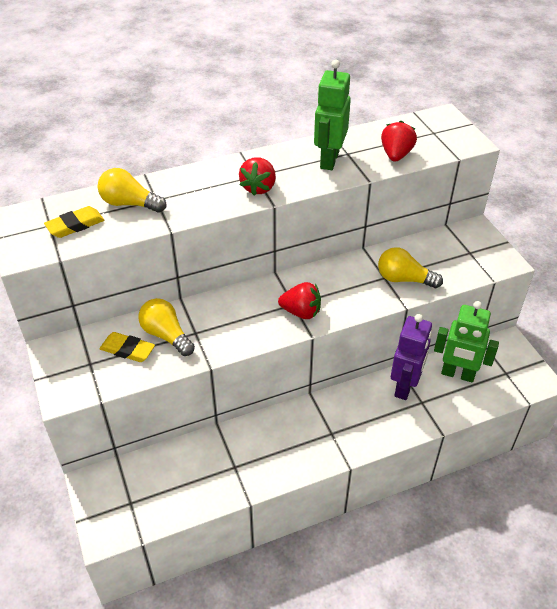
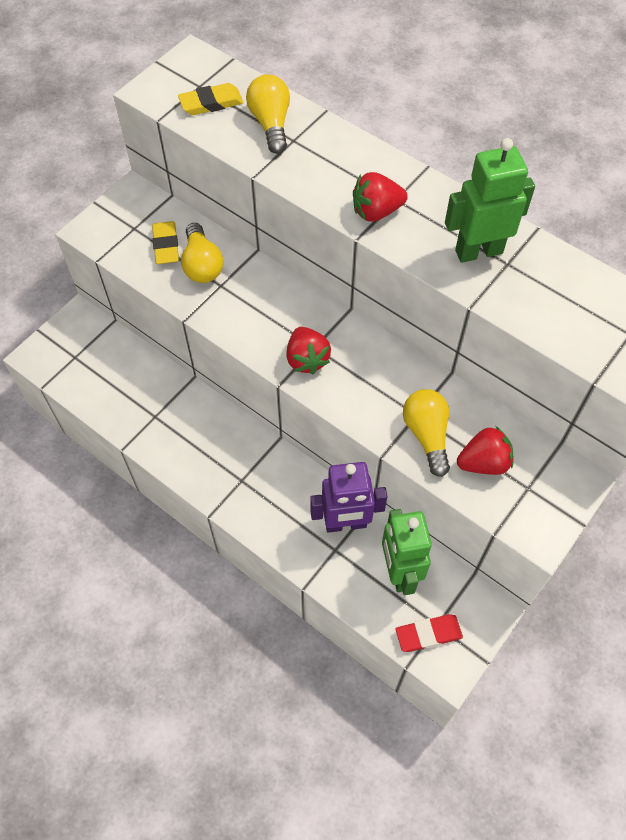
camera: 60 degrees right, 15 degrees up
yellow eraser [44,206,105,238] -> yellow eraser turned 45 degrees counterclockwise [178,83,244,115]
yellow light bulb [138,298,195,356] -> yellow light bulb turned 150 degrees clockwise [181,223,223,283]
red strawberry [381,121,417,162] -> red strawberry moved to [457,426,513,475]
none -> red eraser [396,614,463,652]

